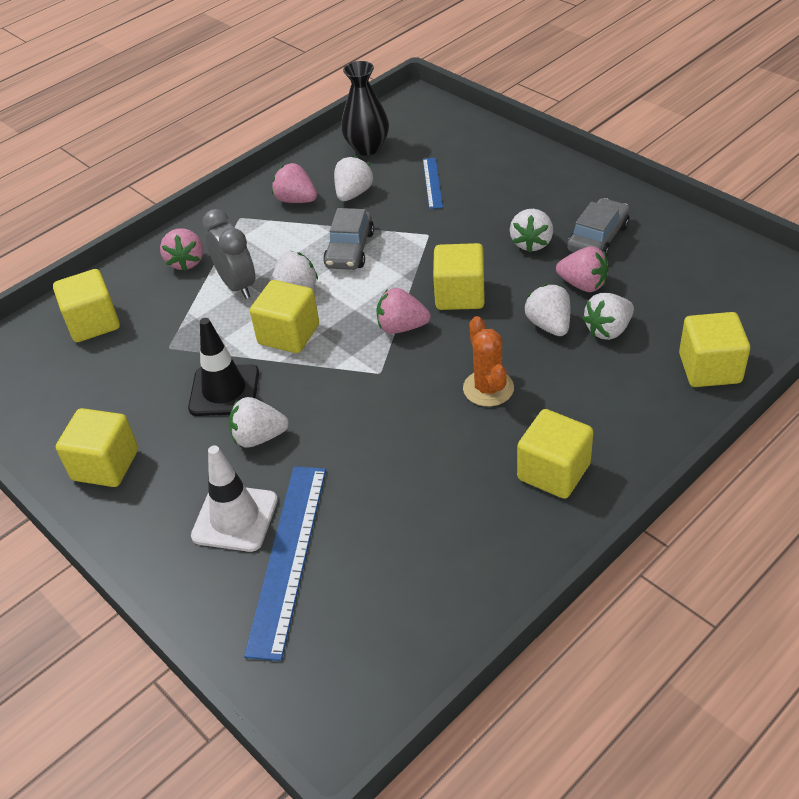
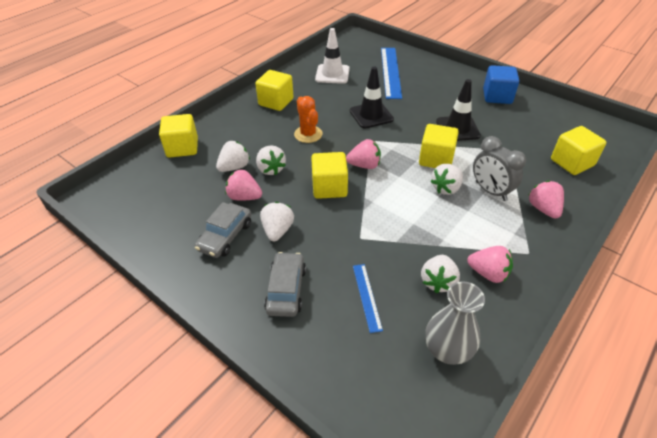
camera: 170 degrees right, 0 degrees up
yellow cube [56,408,138,487] -> blue cube [483,65,519,104]
white traffic cone [191,445,278,552] -> white traffic cone moved to [315,28,350,84]
white strawberry [229,397,289,448] -> none
grey car [323,208,374,270] -> grey car moved to [264,252,306,317]
black vase [341,61,389,155] -> grey vase [425,281,485,365]
none -> black traffic cone [350,67,394,128]

